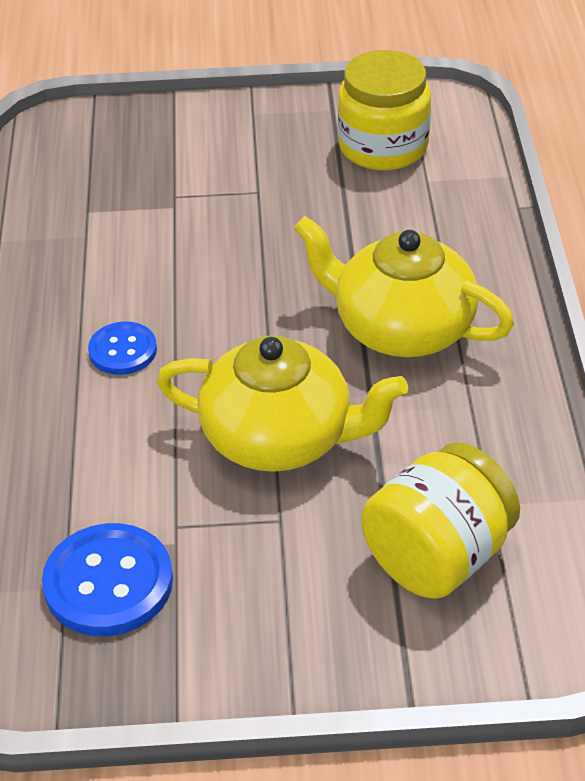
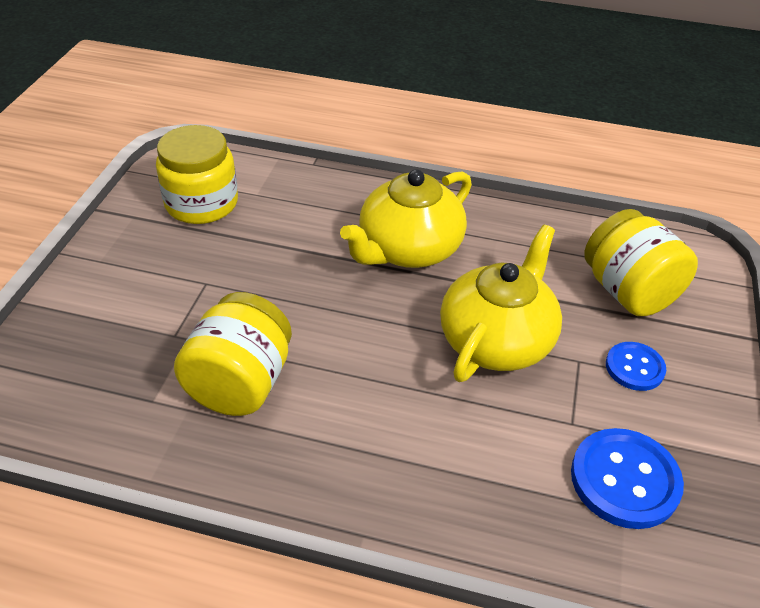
camera: 75 degrees left, 0 degrees up
blue button [88,322,157,375] -> blue button moved to [606,342,666,391]
none -> yellow jar [174,292,292,416]

